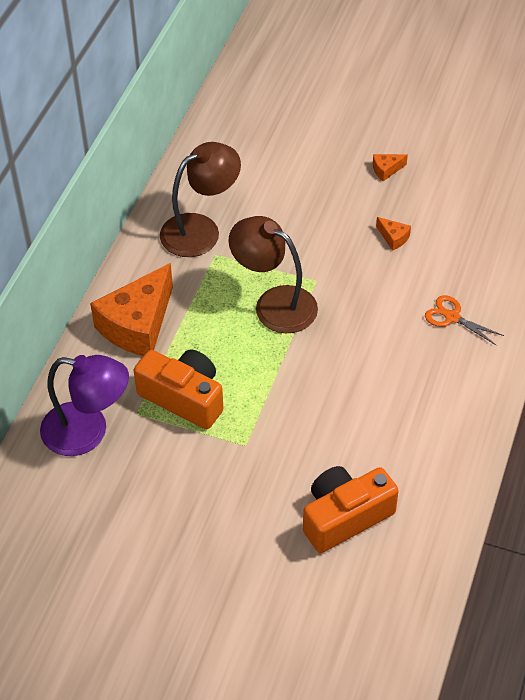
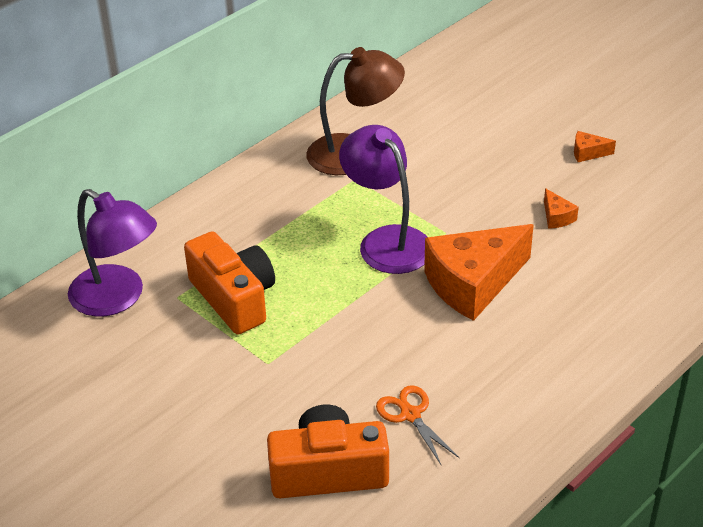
camera: 25 degrees right, 10 degrees down
orange cheese [90,263,173,356] -> orange cheese moved to [424,224,534,321]
brown lamp [228,216,318,333] -> purple lamp [339,125,427,274]
orange scissors [425,295,504,345] -> orange scissors moved to [376,385,459,466]

